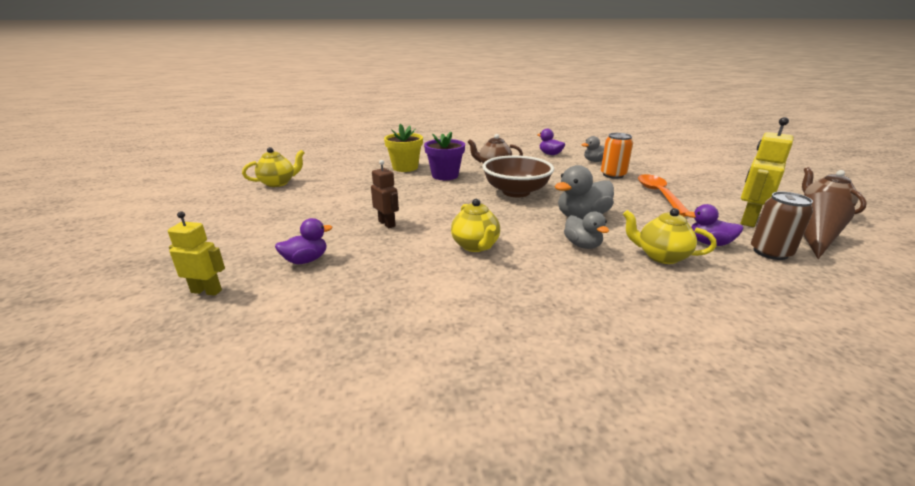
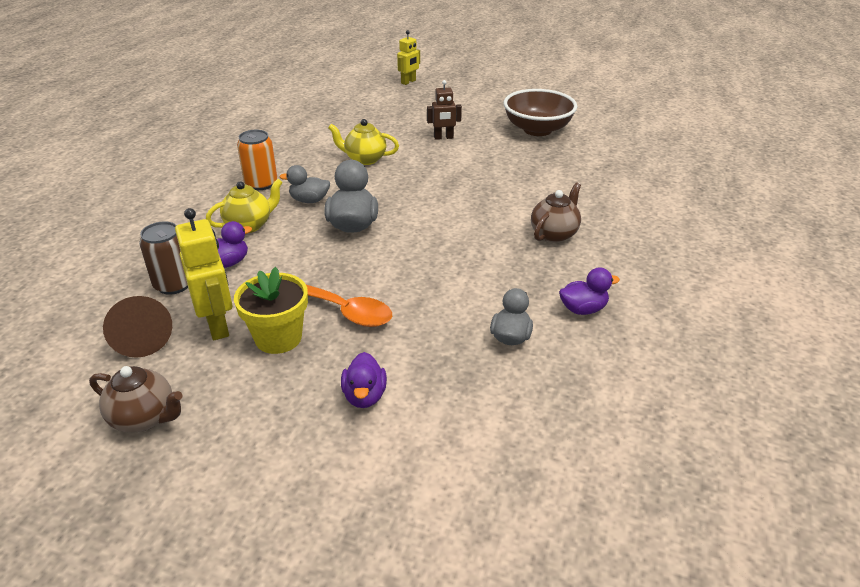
camera: 120 degrees right, 10 degrees up
yellow teapot [242,147,304,187] -> none
purple duck [275,218,332,264] -> purple duck moved to [341,352,387,408]
yellow flower pot [384,124,423,172] -> yellow flower pot moved to [234,267,308,354]
purple flower pot [424,132,465,180] -> none
brown bowl [482,155,554,197] -> brown bowl moved to [504,89,577,136]
orange can [601,133,633,179] -> orange can moved to [237,130,277,190]

